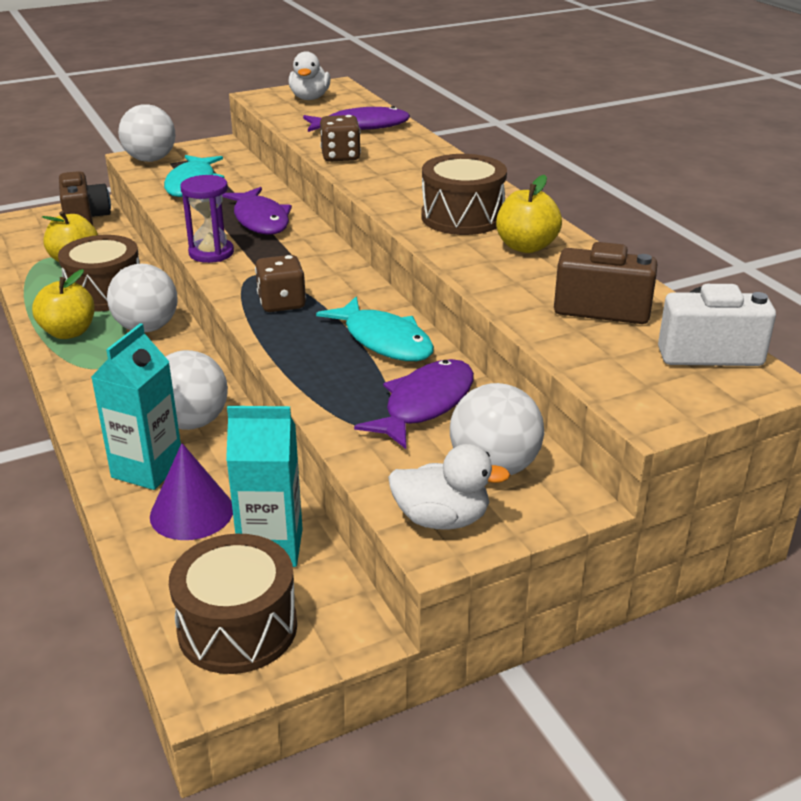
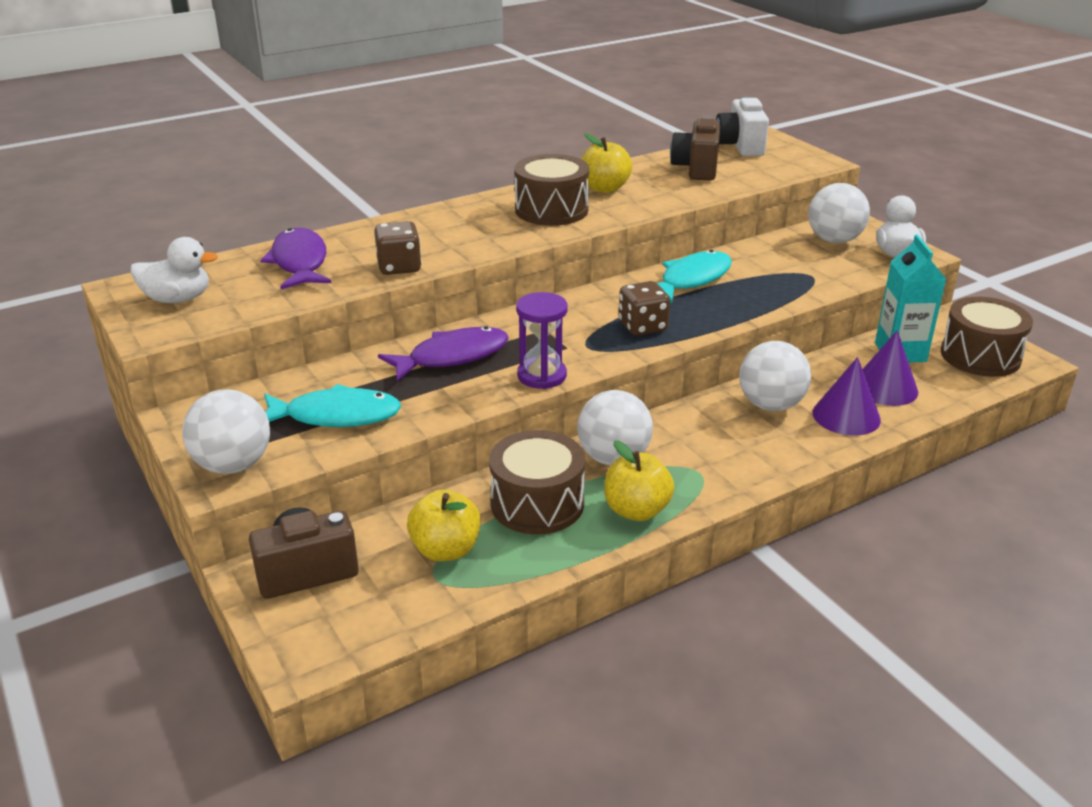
camera: 95 degrees left, 0 degrees up
turquoise carton [91,323,181,490] -> purple cone [813,357,881,436]
purple fish [354,359,474,449] -> none

